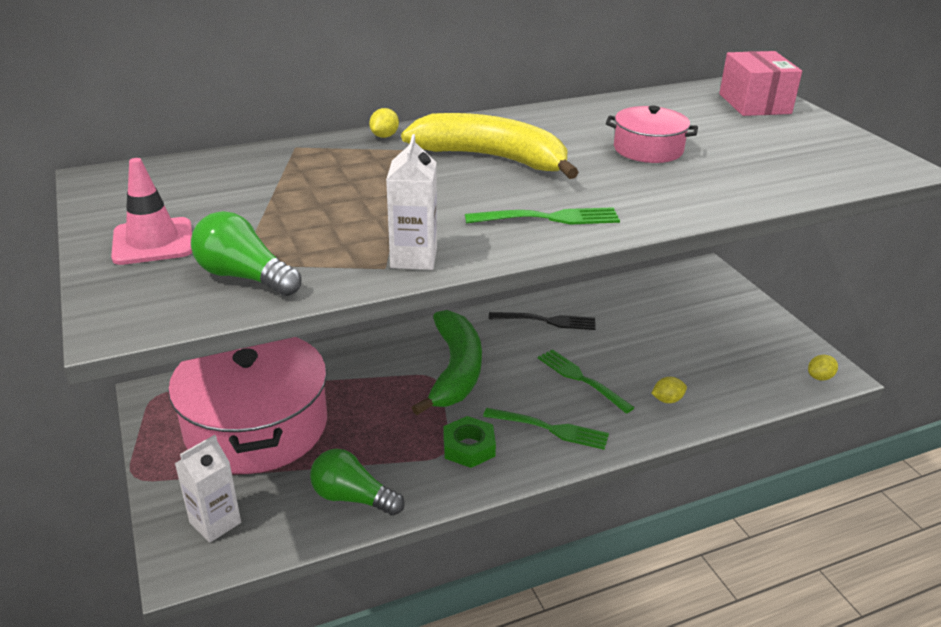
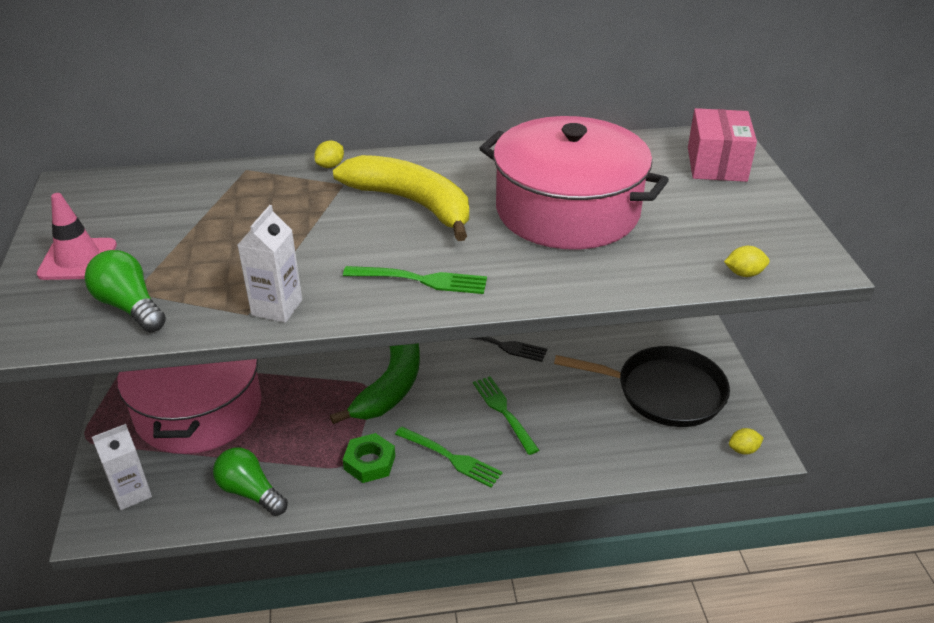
camera: 15 degrees right, 5 degrees up
pink pot [606,105,698,163] -> pink pot [479,116,669,250], size x2.10
yellow lemon [651,377,687,403] -> yellow lemon moved to [724,246,769,277]
none -> black pan [554,346,730,427]

